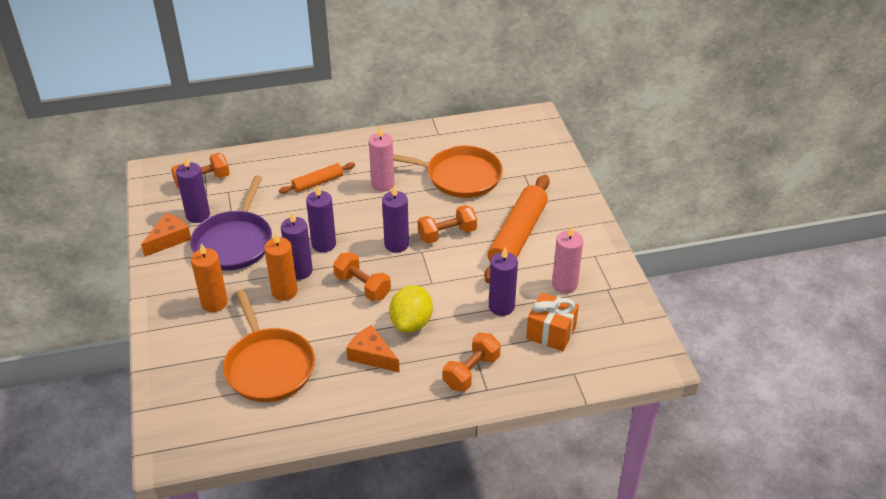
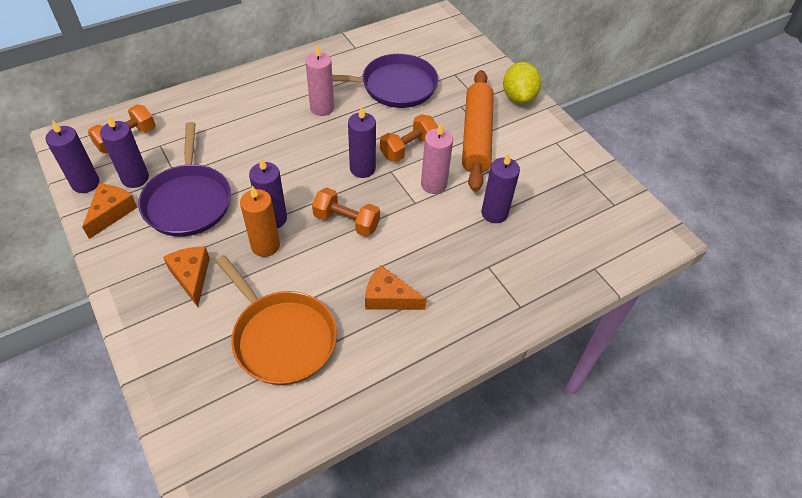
camera: 20 degrees left, 10 degrees up
orange candle [191,243,228,312] -> orange cheese [163,247,210,307]
orange rolling pin [279,162,355,194] -> none
purple candle [306,185,336,252] -> purple candle moved to [45,120,100,193]
yellow lemon [389,285,433,333] -> yellow lemon moved to [503,62,542,104]
orange pan [393,146,503,198] -> purple pan [332,54,438,108]
orange dumbbell [443,333,501,391] -> none
orange gift [526,293,579,351] -> none
pink candle [552,225,583,294] -> pink candle moved to [421,123,453,194]

